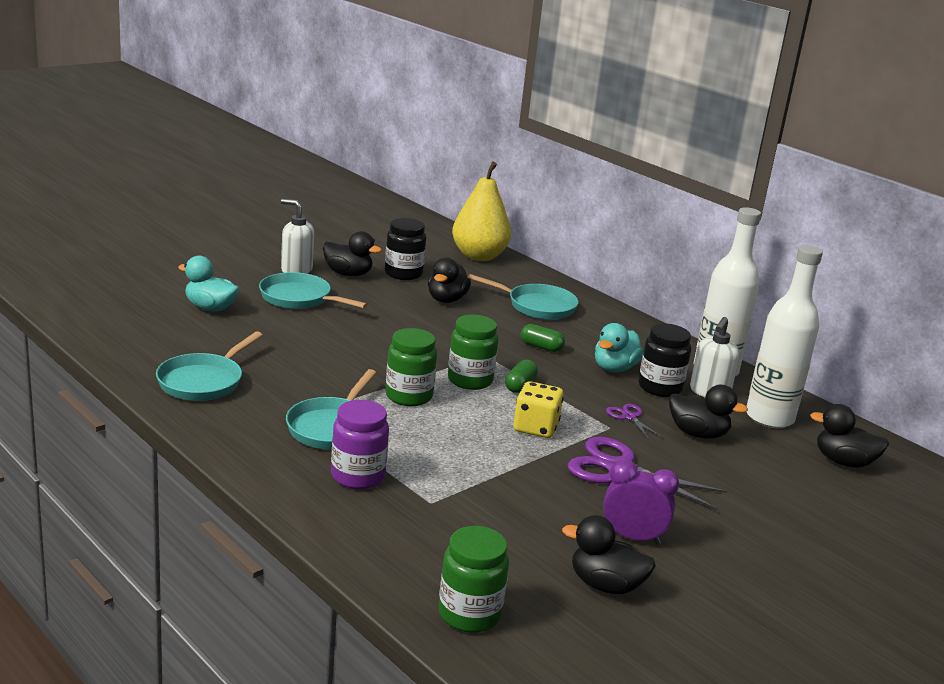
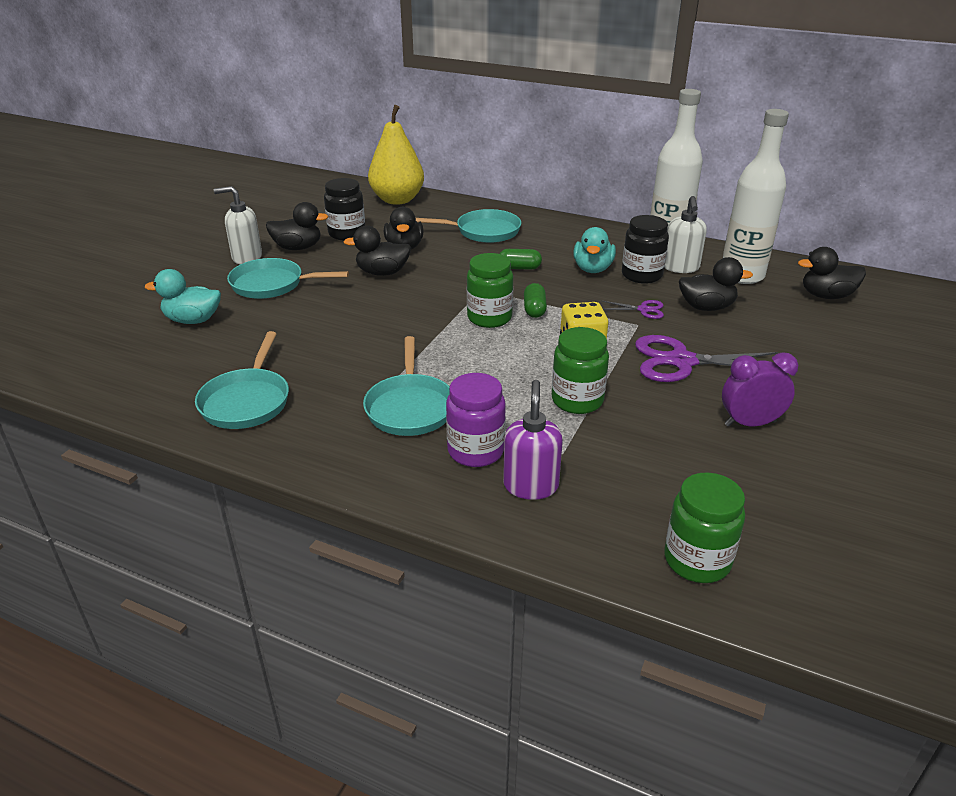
camera: 20 degrees left, 10 degrees up
green jar [385,328,437,406] -> green jar moved to [552,327,609,414]
black duck [562,515,656,594] -> black duck moved to [344,225,411,276]
purple scissors [606,404,664,439] -> purple scissors turned 150 degrees clockwise [601,300,664,319]
none -> purple soap dispenser [503,380,563,500]

